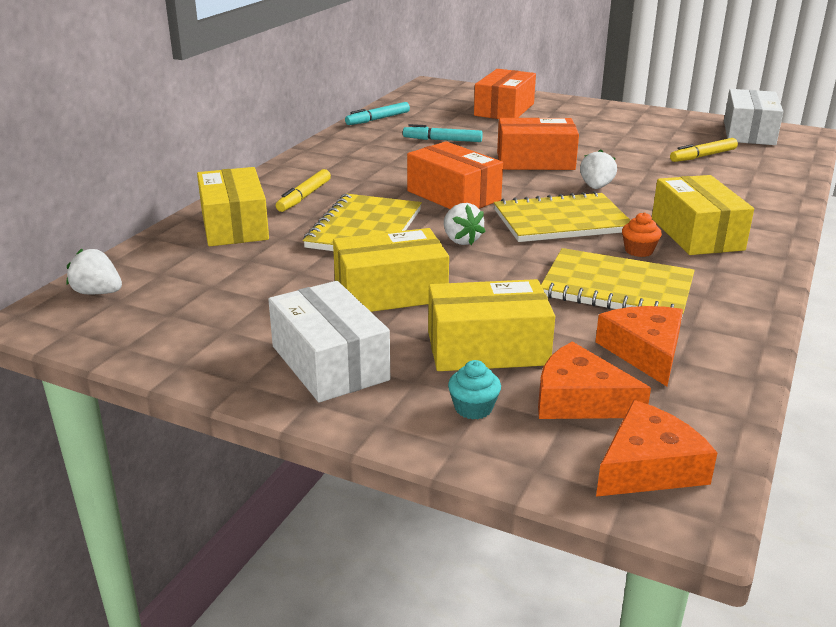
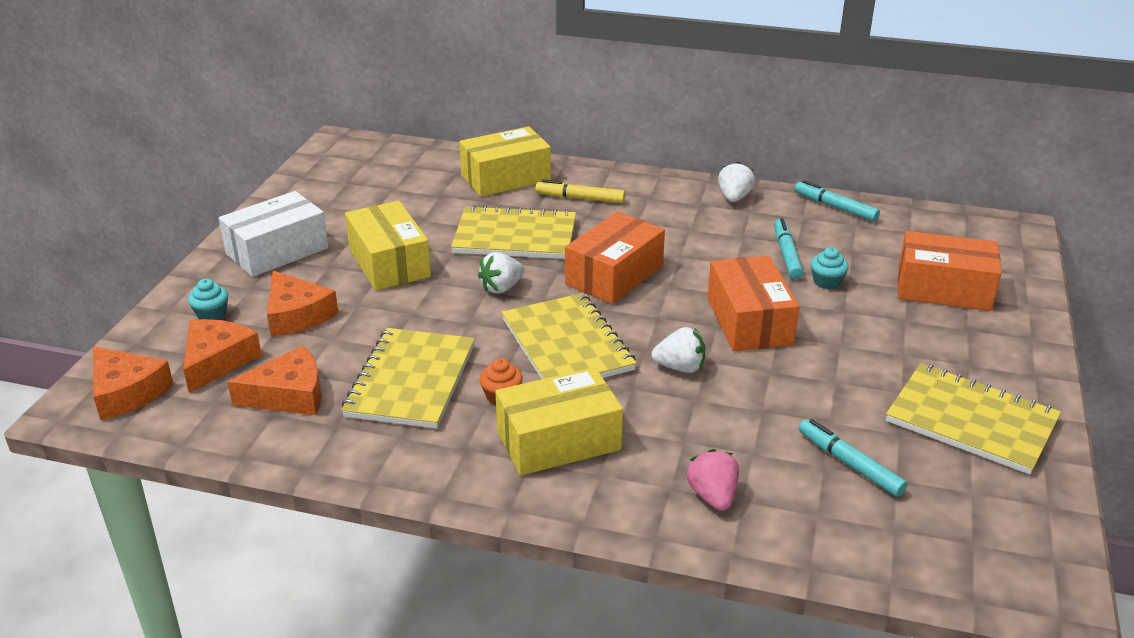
camera: 80 degrees right, 5 degrees up
white strawberry [67,248,122,294] -> white strawberry moved to [718,161,755,202]
yellow box [428,279,555,371] -> orange cheese [267,271,338,337]
yellow marker [670,138,738,162] -> turquoise marker [799,419,907,497]
white box [724,89,783,145] -> none
none -> pink strawberry [687,449,739,511]
none -> turquoise cupcake [811,247,849,289]
none -> yellow notebook [886,363,1061,474]

